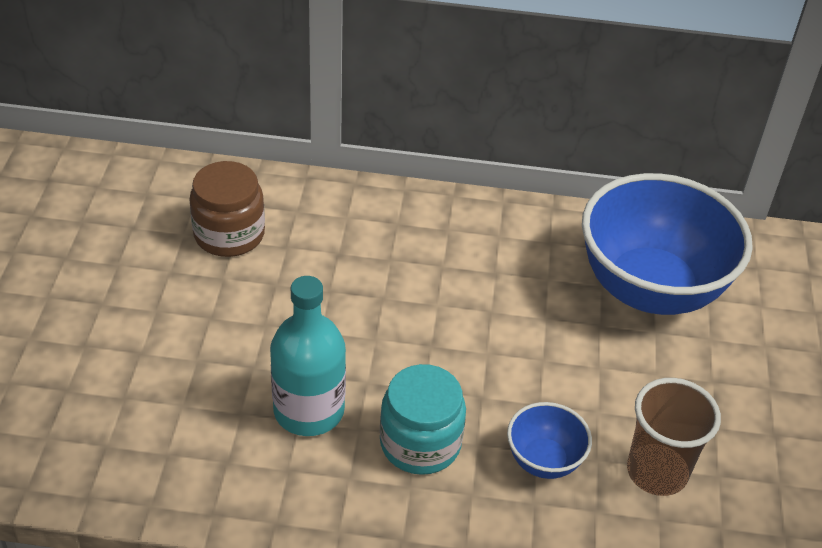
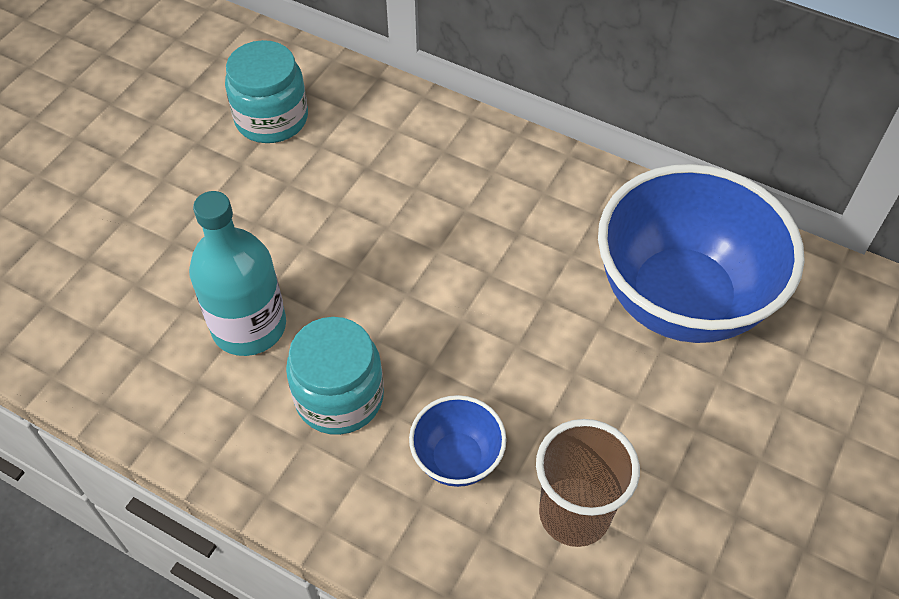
camera: 25 degrees right, 10 degrees up
brown jar [189,161,265,257] -> turquoise jar [225,40,308,143]

